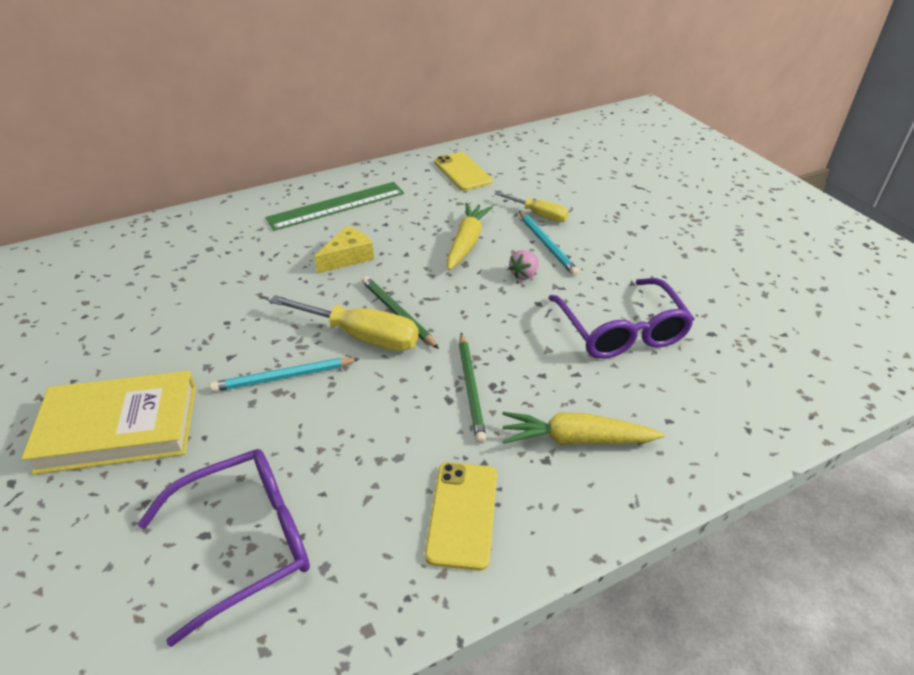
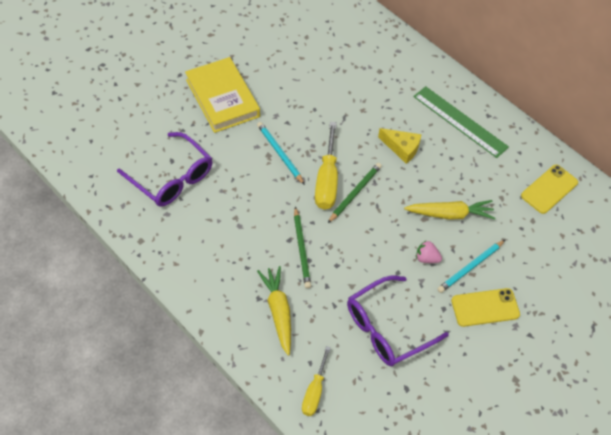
camera: 70 degrees right, 15 degrees up
yellow phone [425,462,497,571] -> yellow phone moved to [451,288,520,327]
green pencil [459,333,486,444] -> green pencil turned 75 degrees counterclockwise [294,207,311,288]
yellow screwdriver [495,192,569,222] -> yellow screwdriver moved to [302,346,331,416]

